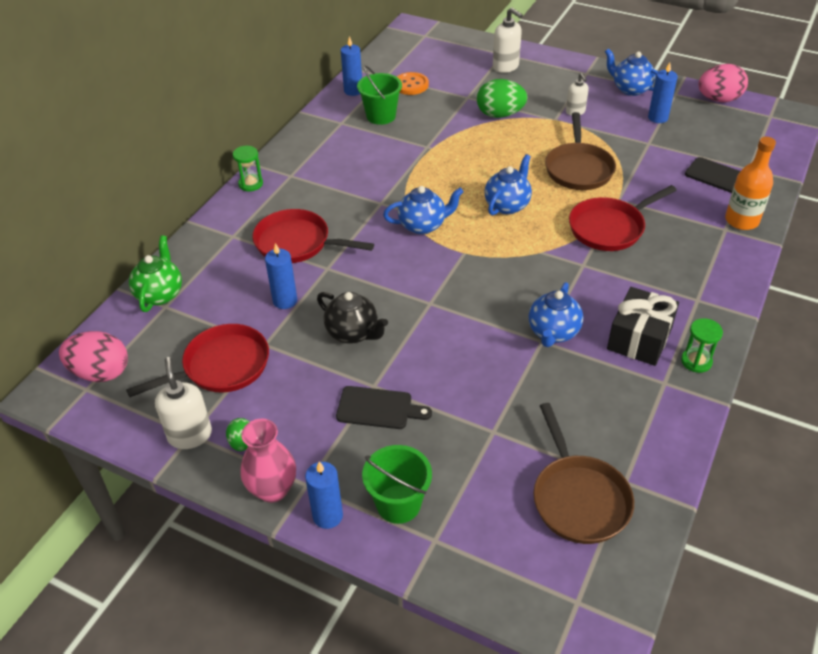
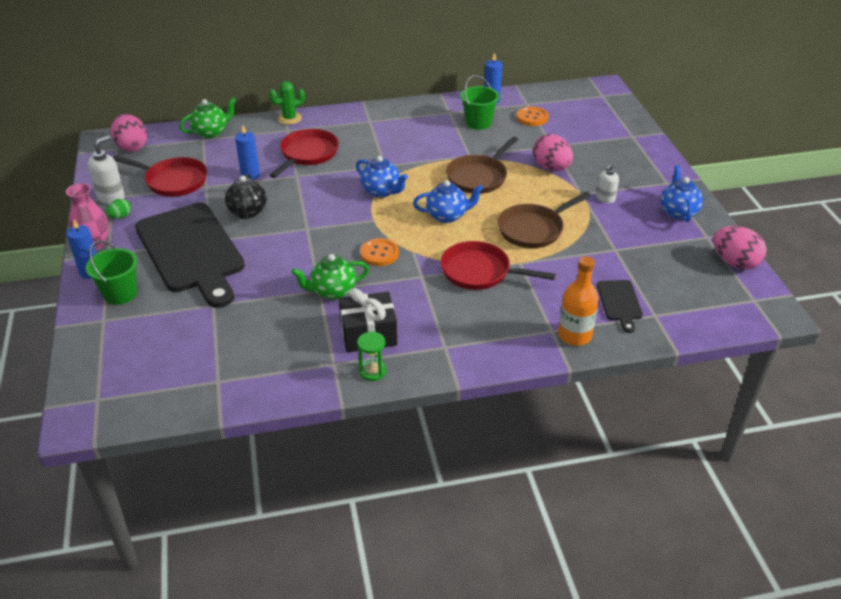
camera: 50 degrees right, 5 degrees down
green hourglass [233,146,263,192] -> none
red pan [253,209,374,263] -> red pan turned 45 degrees clockwise [270,129,339,178]
black cutting board [336,386,432,429] -> black cutting board [135,203,245,308], size x2.33
green egg [477,79,527,118] -> pink egg [533,134,573,171]
white soap dispenser [493,7,523,73] -> none
blue teapot [528,282,583,347] -> green teapot [291,254,369,300]
brown pan [533,403,634,544] -> brown pan moved to [446,137,519,194]
blue candle [648,62,678,123] -> none
none -> green cactus [269,81,305,125]
none -> orange button [360,238,399,266]

